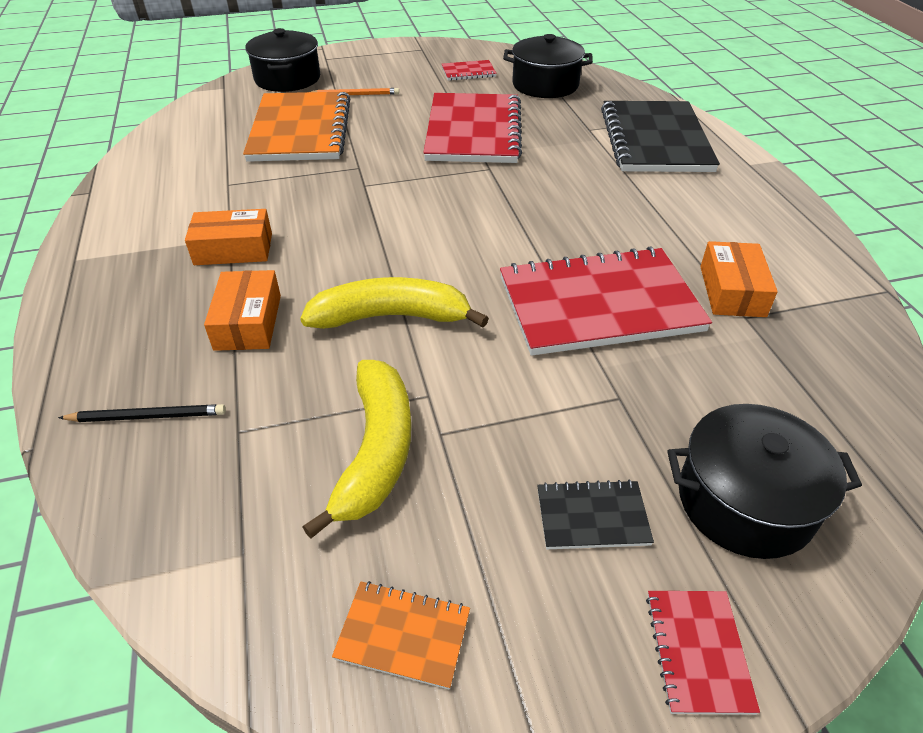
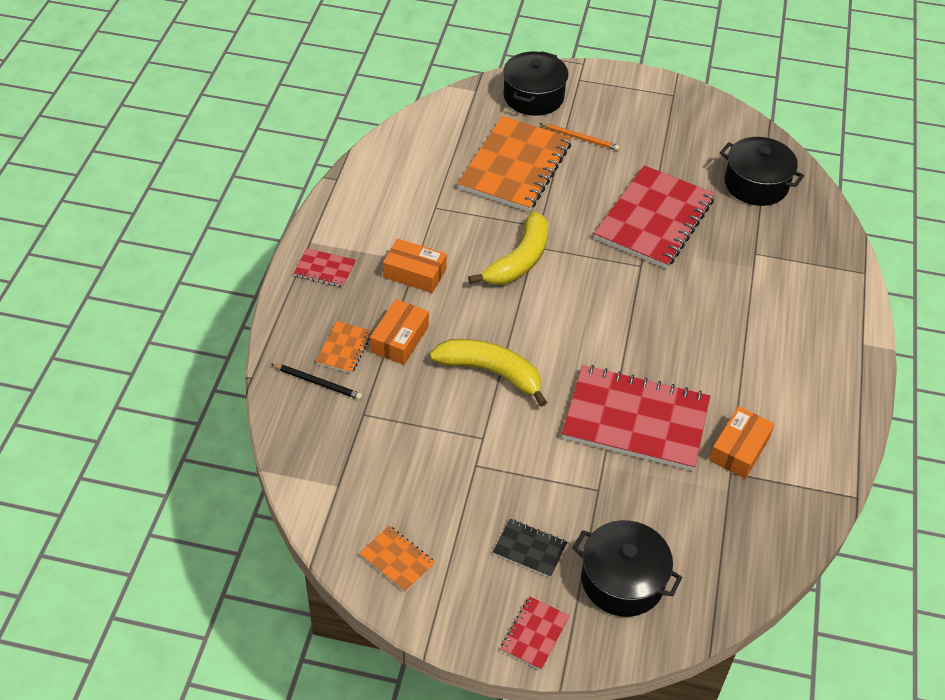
camera: 25 degrees right, 5 degrees up
yellow banana [303,360,411,538] -> yellow banana moved to [468,211,548,285]
red notebook [442,60,497,81] -> red notebook moved to [293,248,356,287]
black notebook [601,101,720,172] -> none
none -> orange notebook [316,321,372,373]

